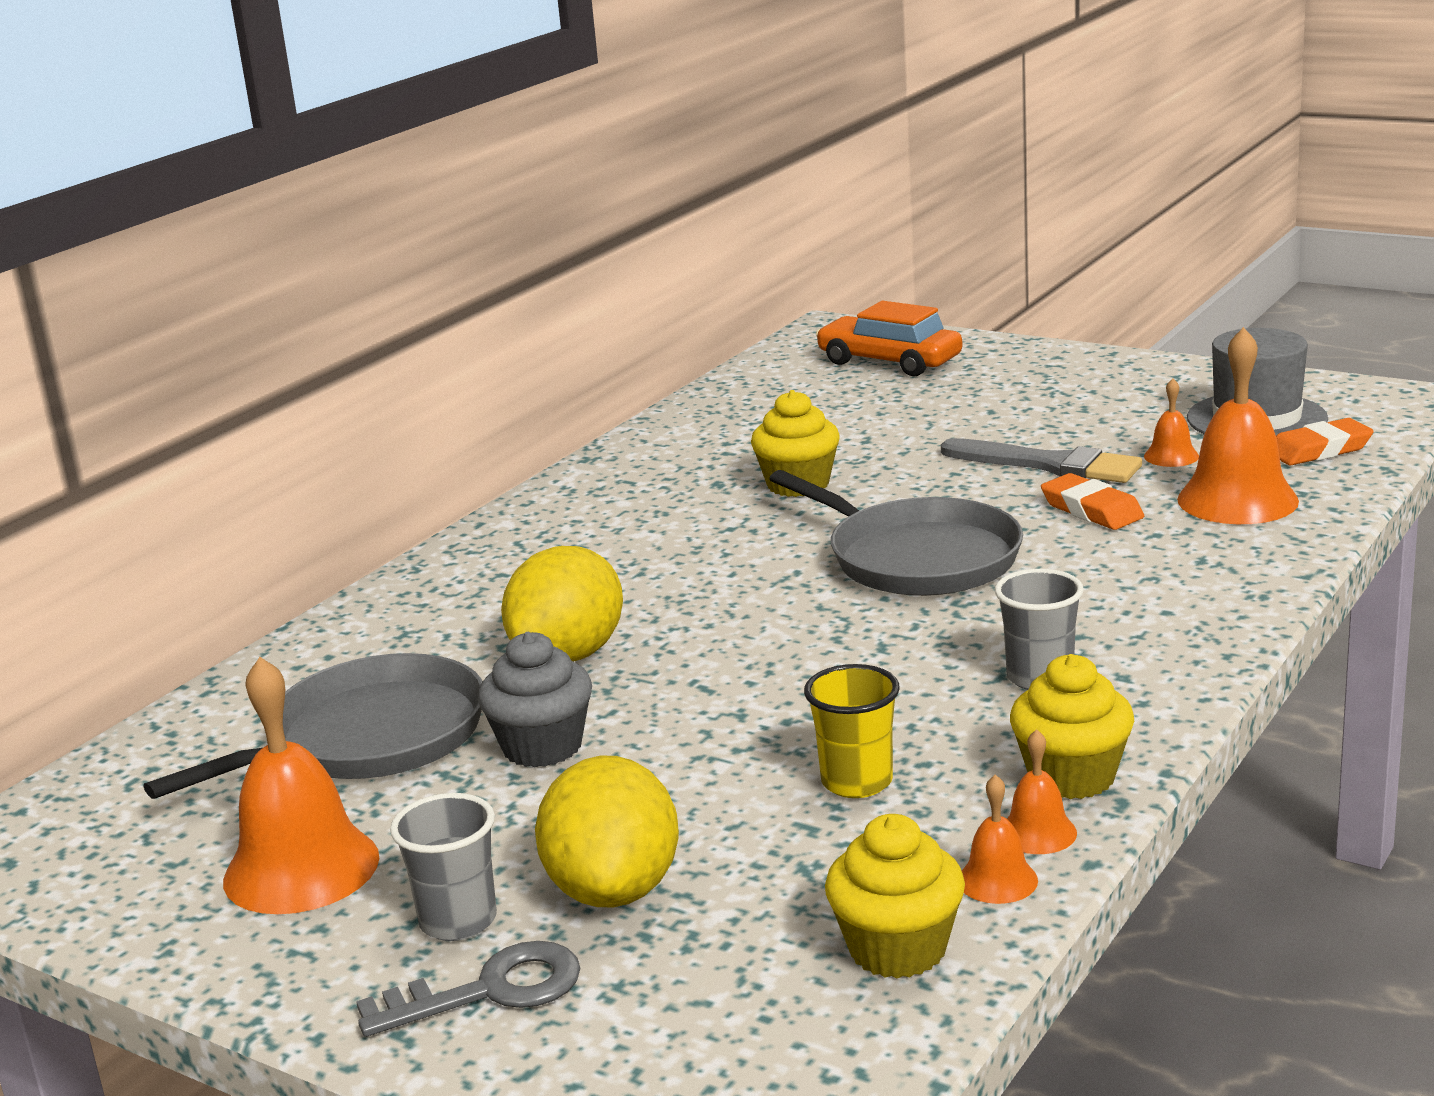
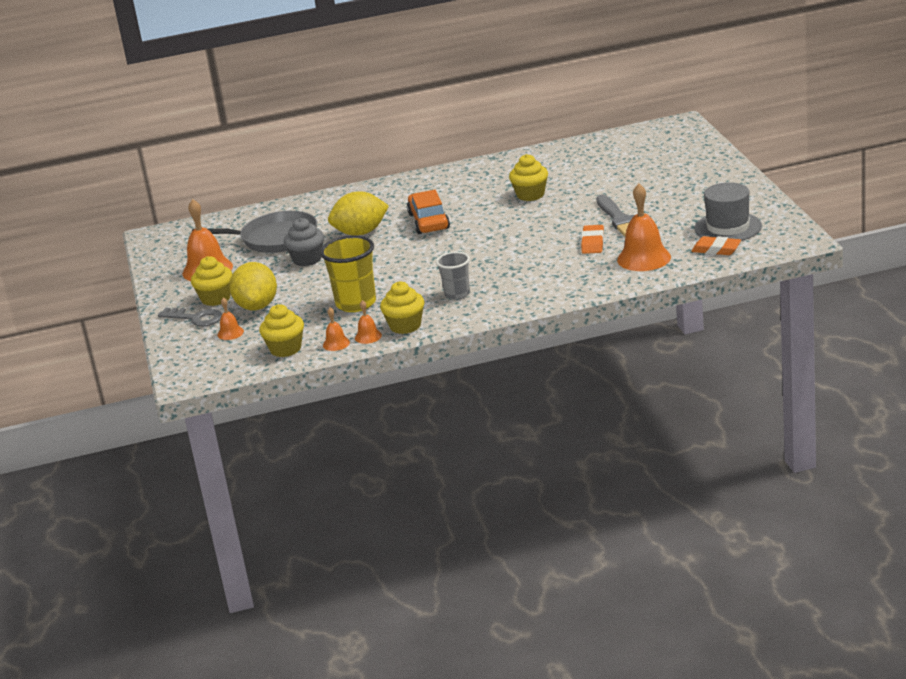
camera: 45 degrees right, 5 degrees up
grey cup [390,793,497,941] -> yellow cupcake [191,256,233,306]
yellow lemon [535,755,679,907] -> yellow lemon turned 45 degrees counterclockwise [229,262,277,310]
grey pan [769,470,1023,596] -> none
yellow cup [804,664,900,798] -> yellow cup [320,235,376,312], size x1.60
orange car [816,301,963,376] -> orange car moved to [407,190,450,234]
orange bell [1144,378,1199,467] -> orange bell moved to [217,298,244,340]

